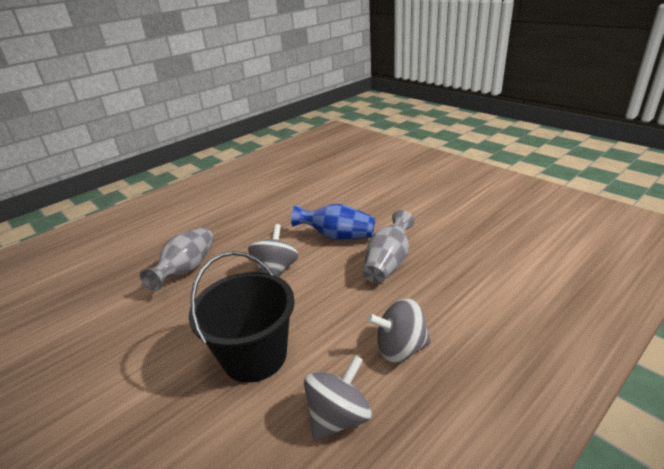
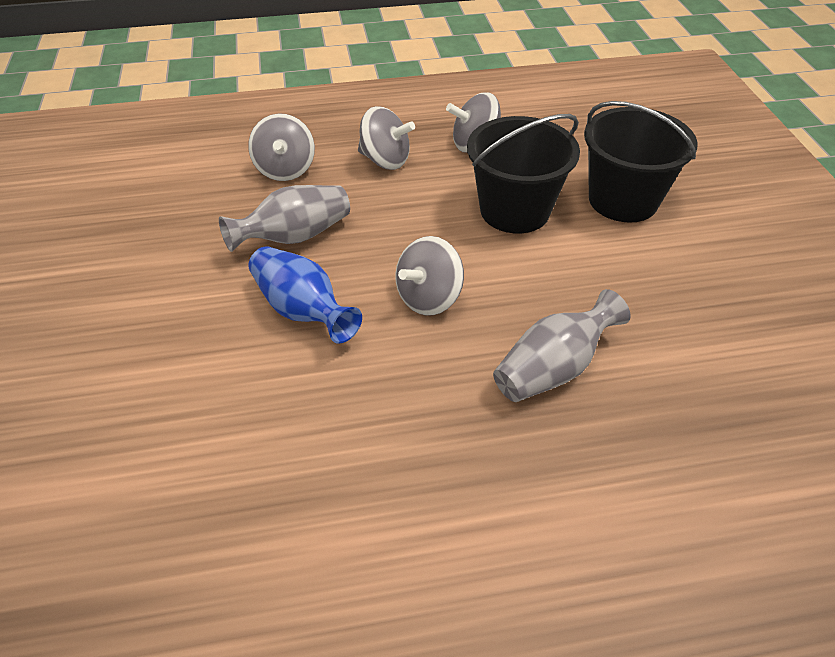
camera: 150 degrees left, 15 degrees up
none -> grey spinning top [248,113,315,181]
none -> black bucket [584,101,698,223]

